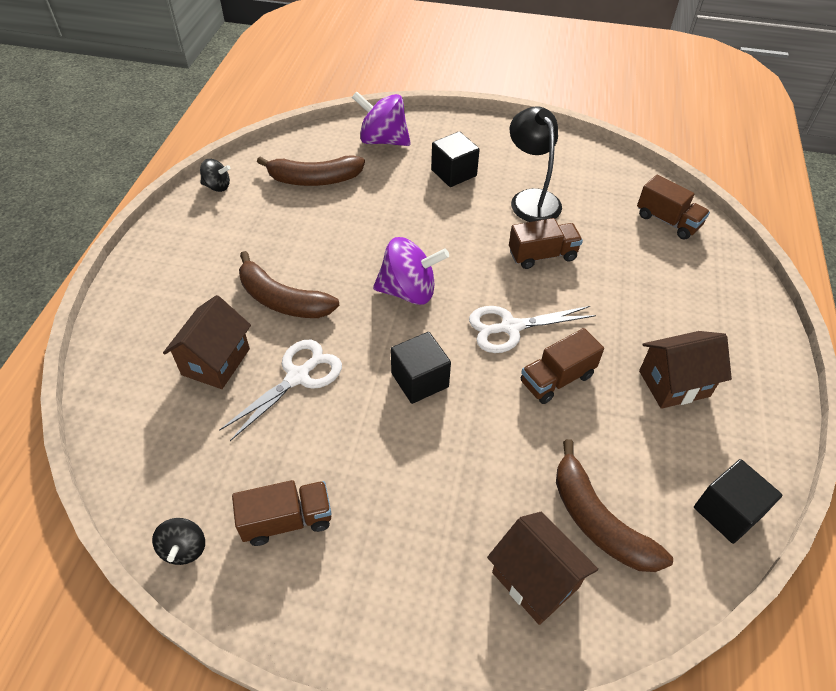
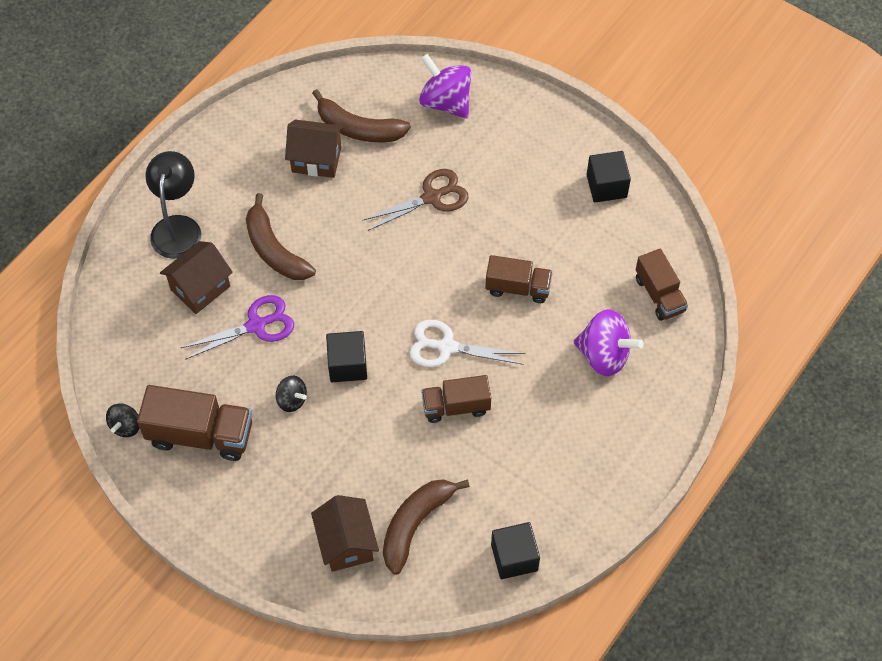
camera: 25 degrees right, 10 degrees up
black spinning top [200,159,231,192] -> black spinning top moved to [276,376,307,412]
white scissors [219,340,342,441] -> purple scissors [181,295,294,360]
brown truck [232,480,332,546] -> brown truck [137,385,252,461], size x1.55
purple spinning top [373,237,449,305] -> purple spinning top moved to [574,309,644,376]
black cube [431,131,480,187] -> black cube moved to [587,151,631,202]
black lamp [510,106,562,222] -> black lamp moved to [146,151,201,259]
brown banana [556,439,673,572] -> brown banana turned 45 degrees clockwise [383,479,470,575]
brown house [639,331,732,409] -> brown house moved to [285,120,344,178]
none -> brown scissors [362,169,469,231]

